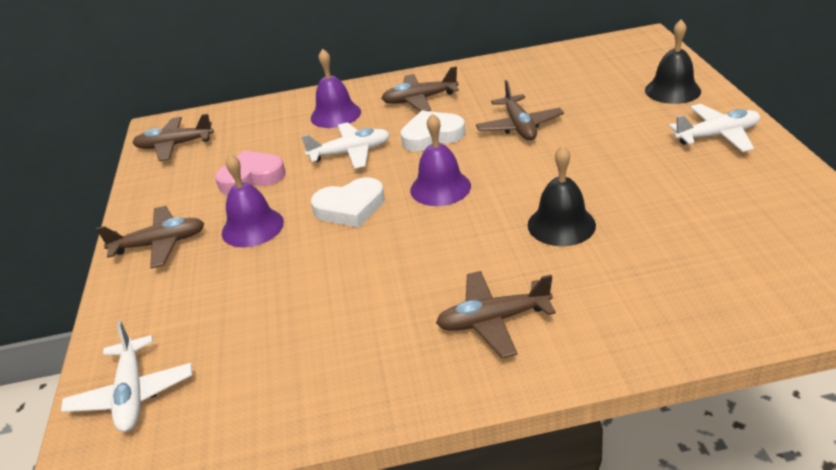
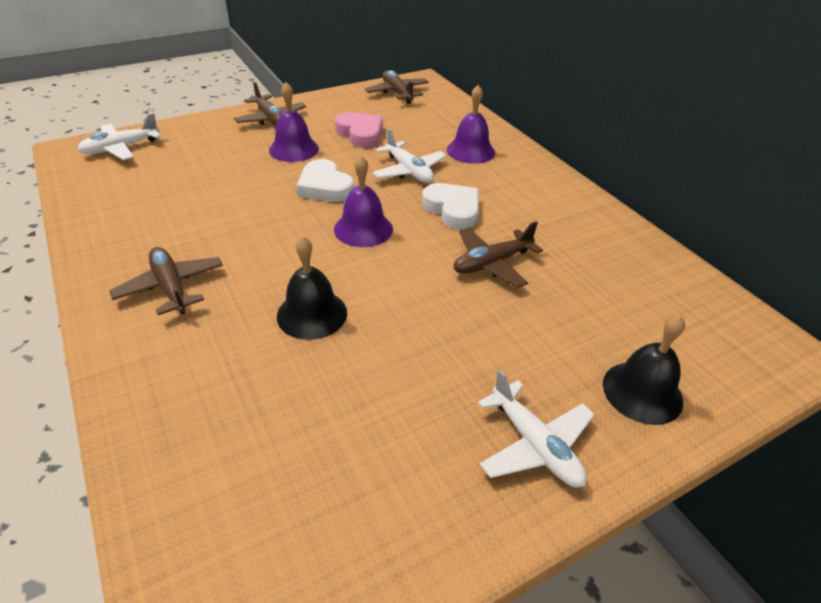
camera: 65 degrees right, 5 degrees up
brown plane [381,66,459,112] -> none

